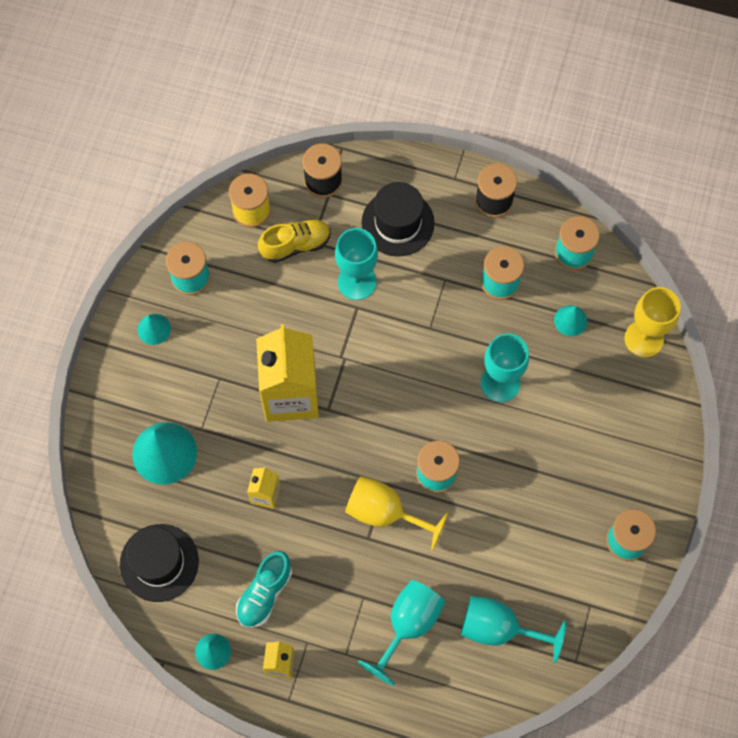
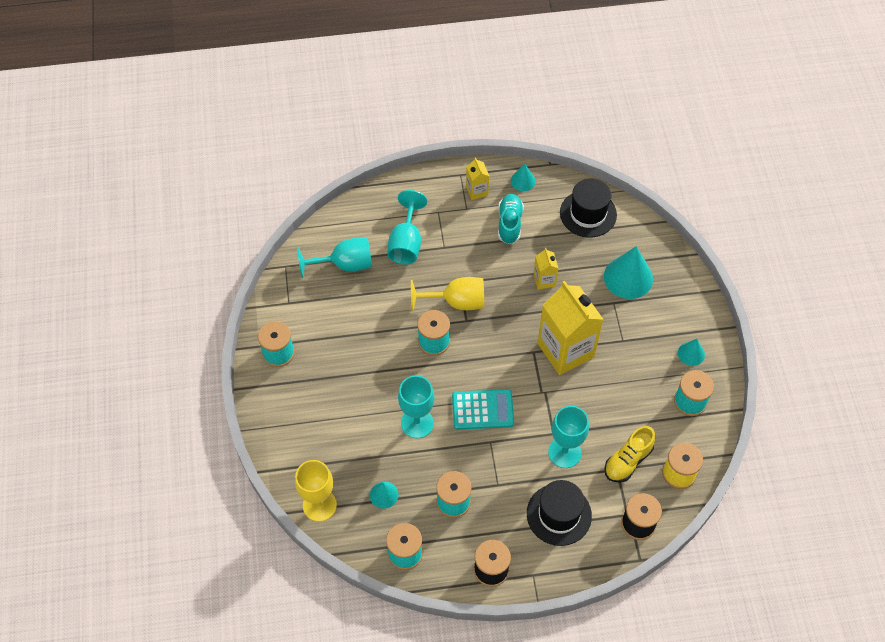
camera: 155 degrees right, 10 degrees down
none -> turquoise calculator [452,389,514,430]

